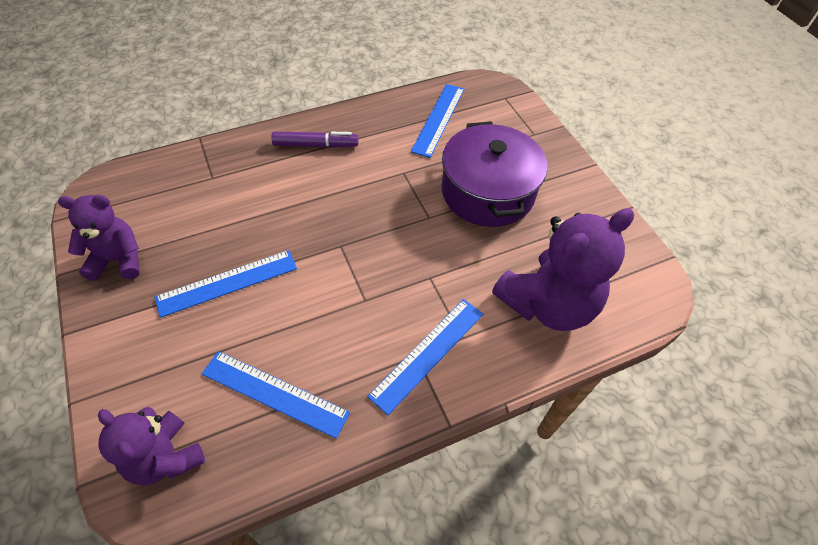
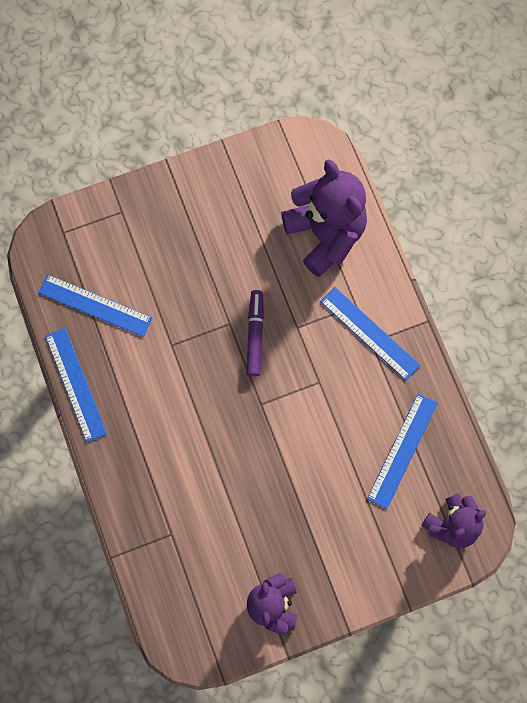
camera: 85 degrees left, 20 degrees up
blue ruler [154,250,297,318] -> blue ruler moved to [45,328,107,442]
purple marker [271,131,358,148] -> purple marker moved to [246,290,264,377]
purple pot [441,121,547,227] -> none

